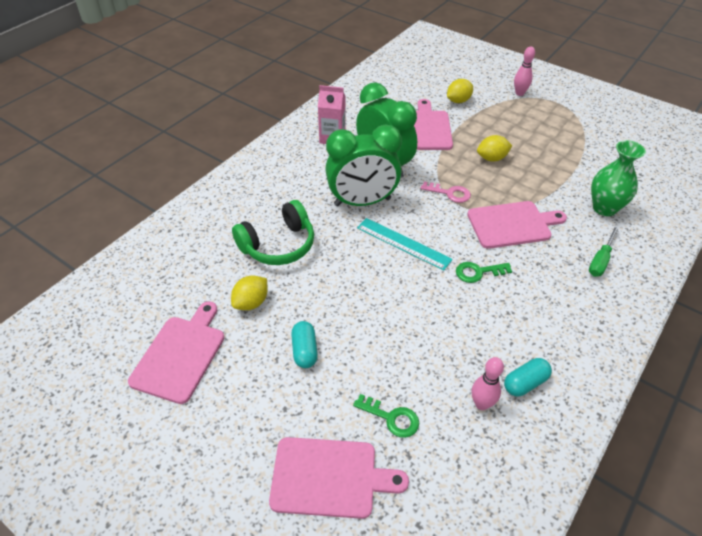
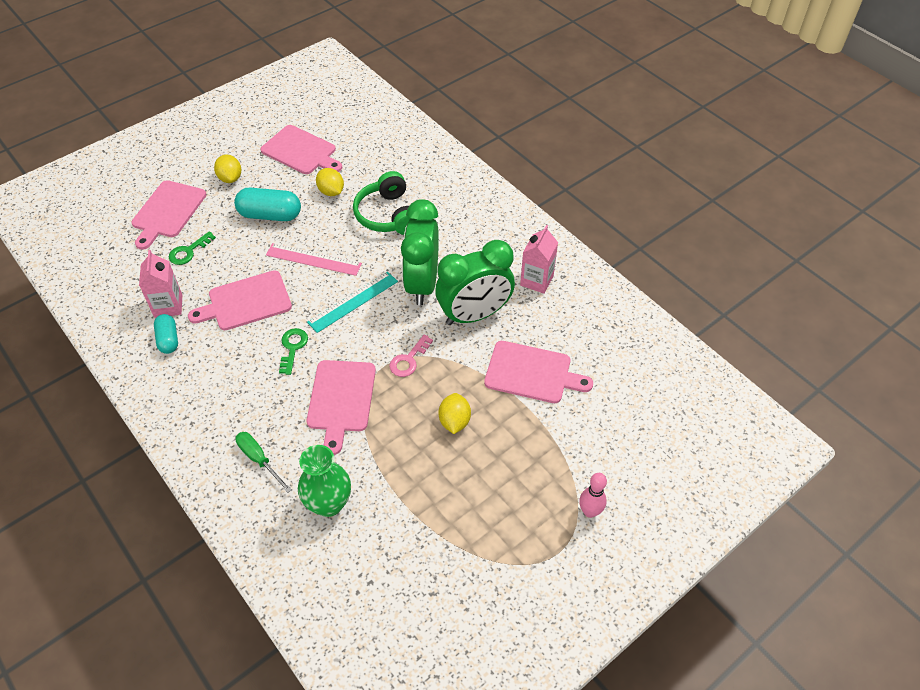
camera: 105 degrees right, 5 degrees up
turquoise capsule [291,321,318,368] -> turquoise capsule [234,188,301,221], size x1.63
yellow lemon [447,79,473,103] -> yellow lemon moved to [214,154,241,183]
pink bowling pin [472,357,504,410] -> pink carton [139,250,182,318]
none -> pink cutting board [188,270,292,330]
none -> pink ruler [266,243,362,276]

